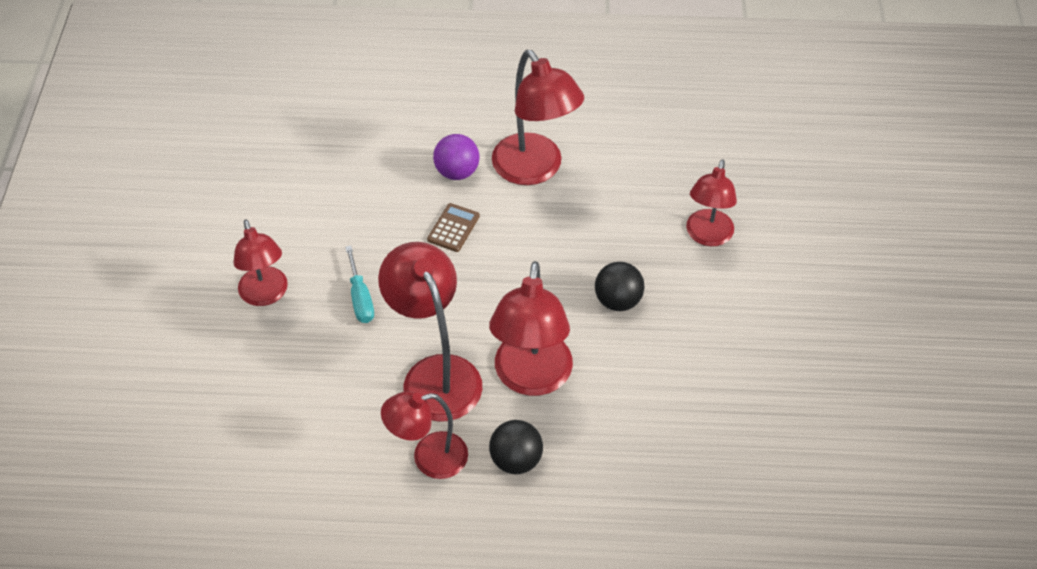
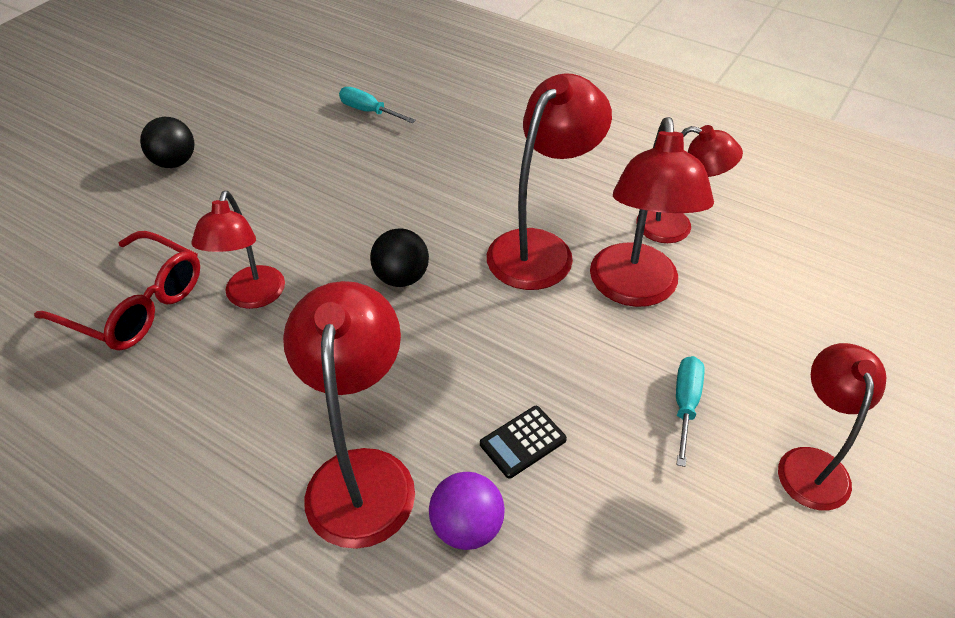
camera: 150 degrees left, 5 degrees down
brown calculator [427,203,480,252] -> black calculator [480,406,567,479]
black ball [489,420,543,474] -> black ball moved to [140,117,194,168]
red lamp [686,160,737,246] -> red lamp turned 135 degrees clockwise [191,191,285,309]
none -> red glasses [34,231,200,351]
none -> turquoise screwdriver [339,87,416,123]

